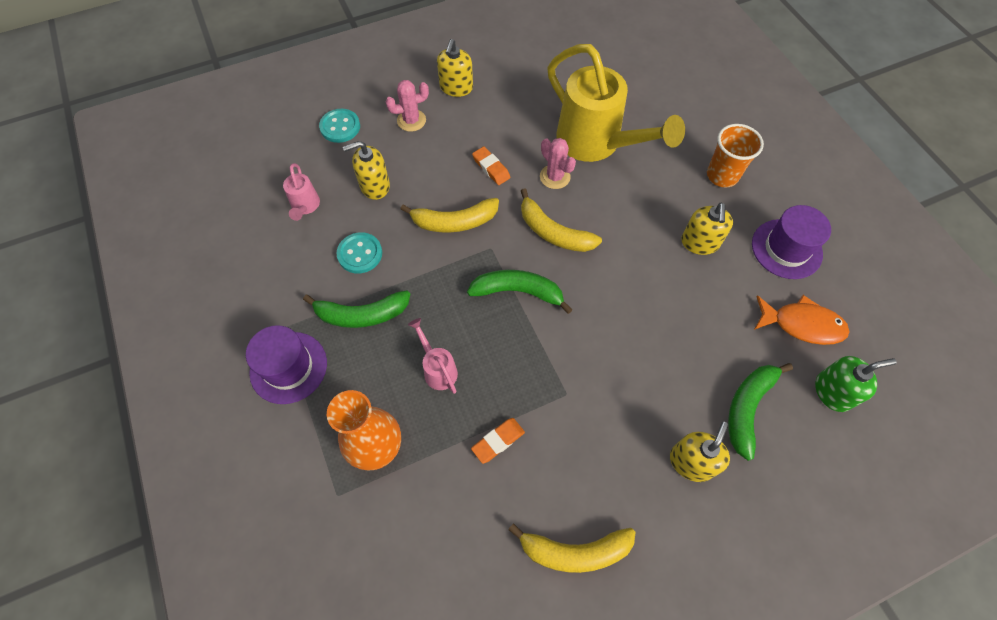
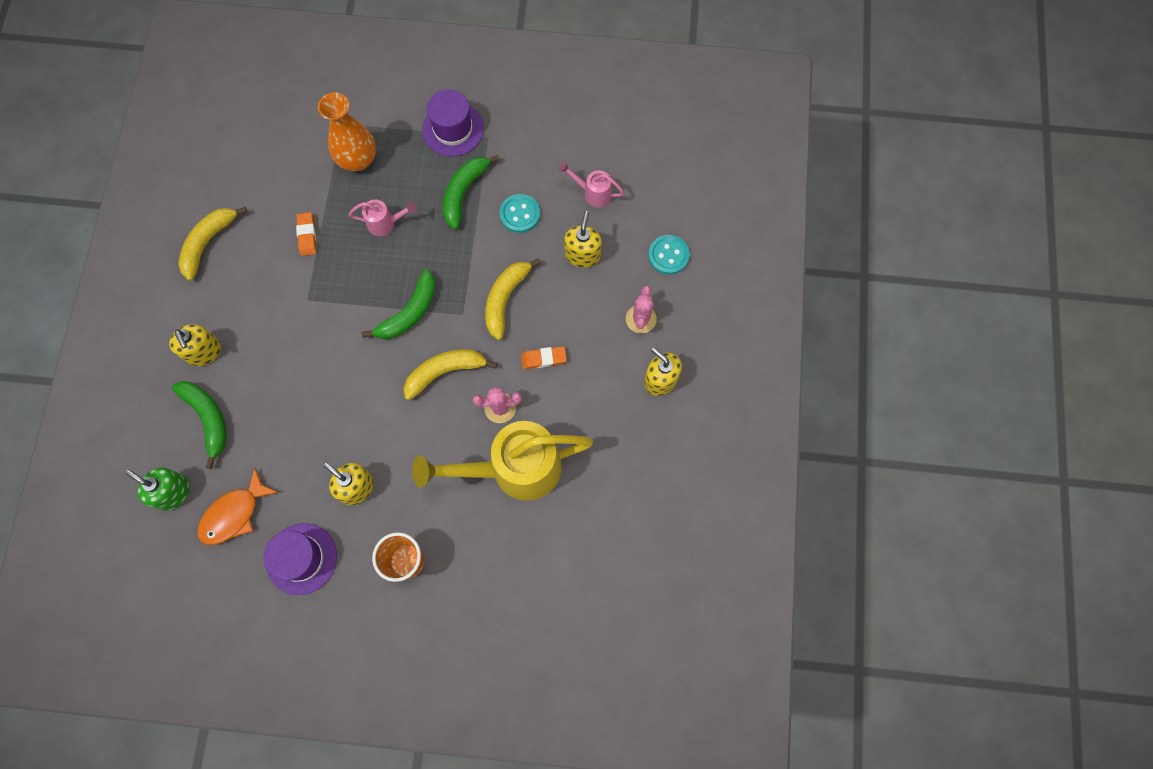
camera: 120 degrees right, 10 degrees up
green soap dispenser [815,356,897,412] -> green soap dispenser turned 105 degrees clockwise [125,468,190,511]

